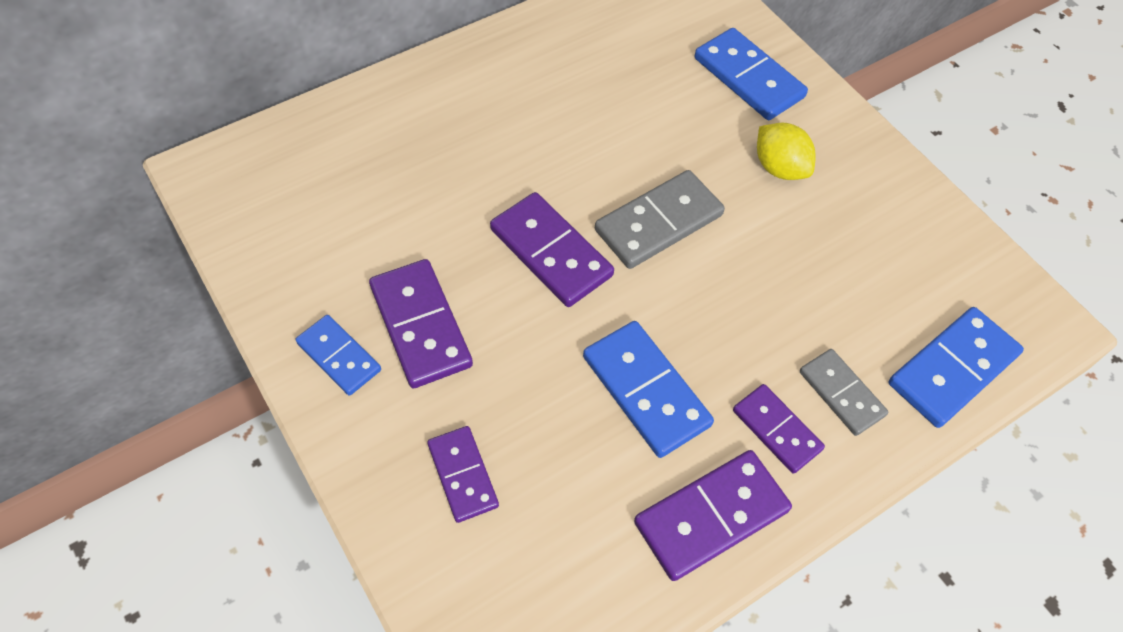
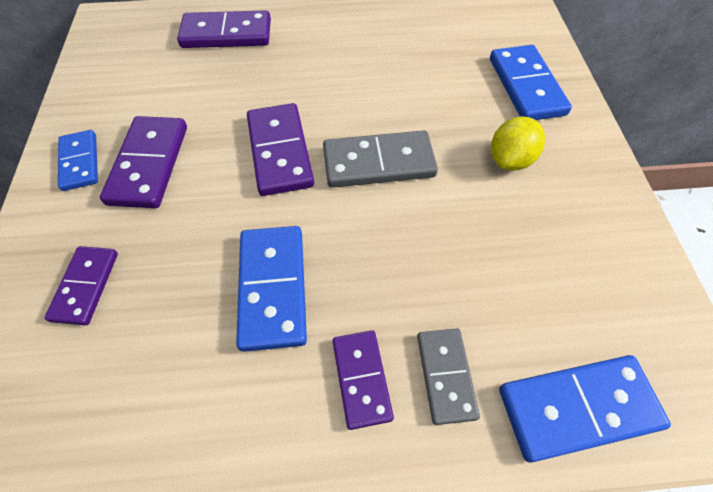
camera: 30 degrees right, 0 degrees up
purple domino [634,450,792,581] -> purple domino moved to [177,10,271,48]
yellow lemon [757,123,816,180] -> yellow lemon turned 45 degrees clockwise [491,116,545,171]

